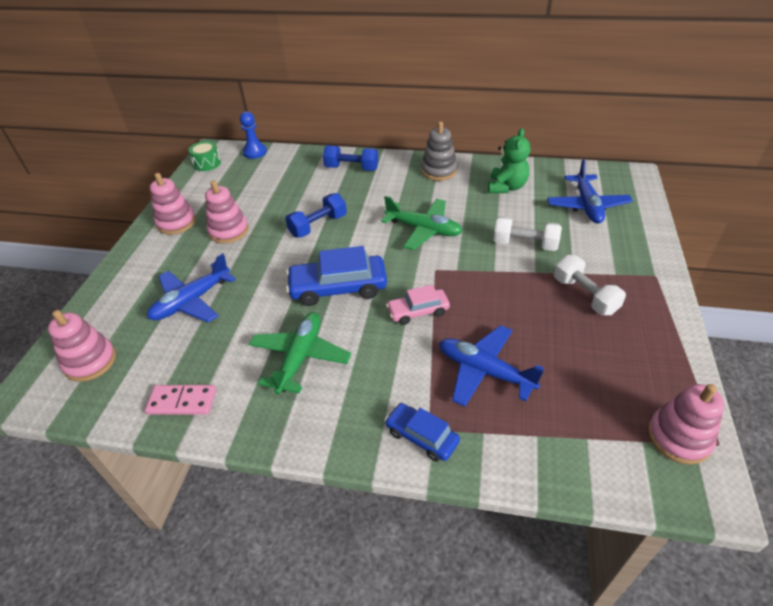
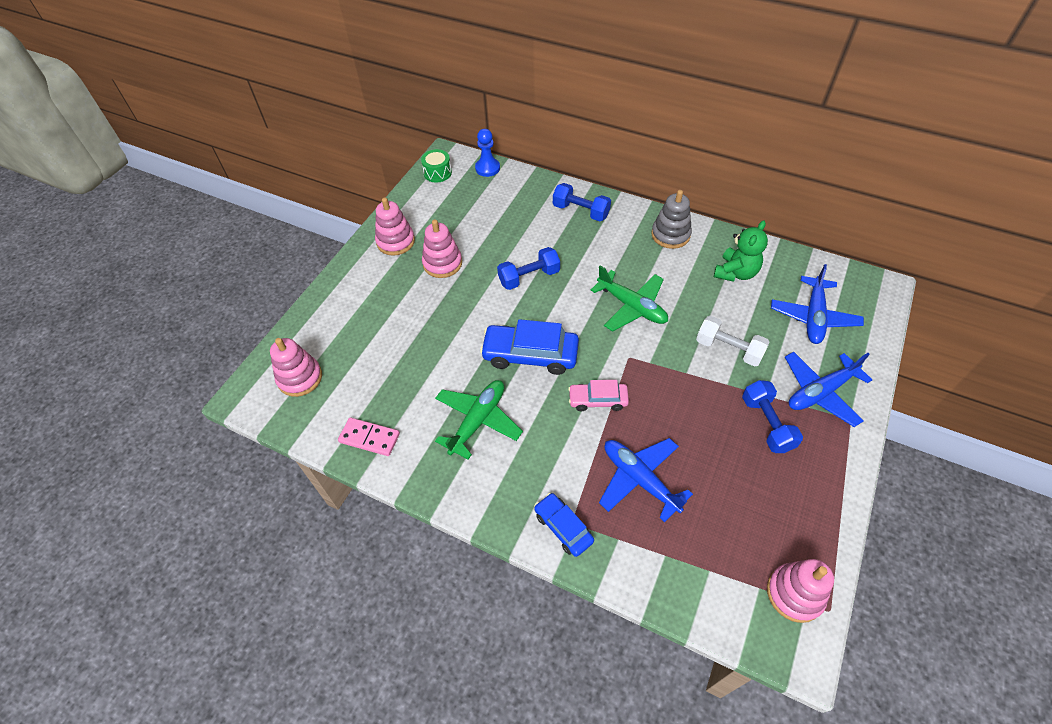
camera: 15 degrees right, 10 degrees up
blue plane [147,253,236,323] -> blue plane moved to [785,352,872,427]
white dumbbell [554,255,626,315] -> blue dumbbell [742,380,803,453]

